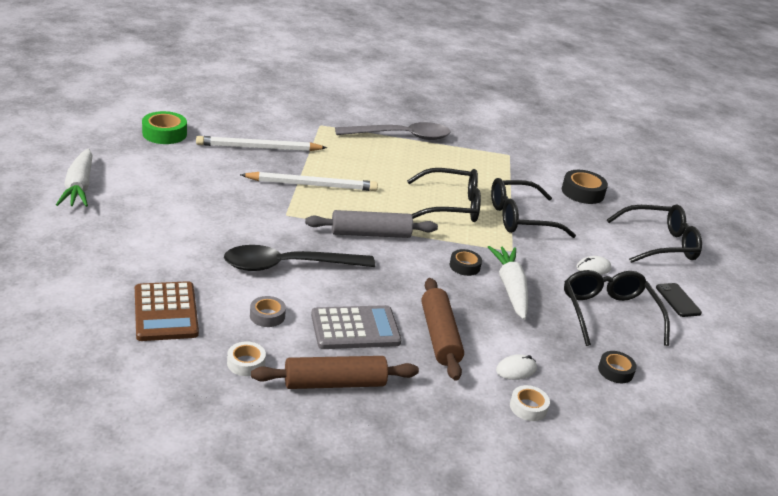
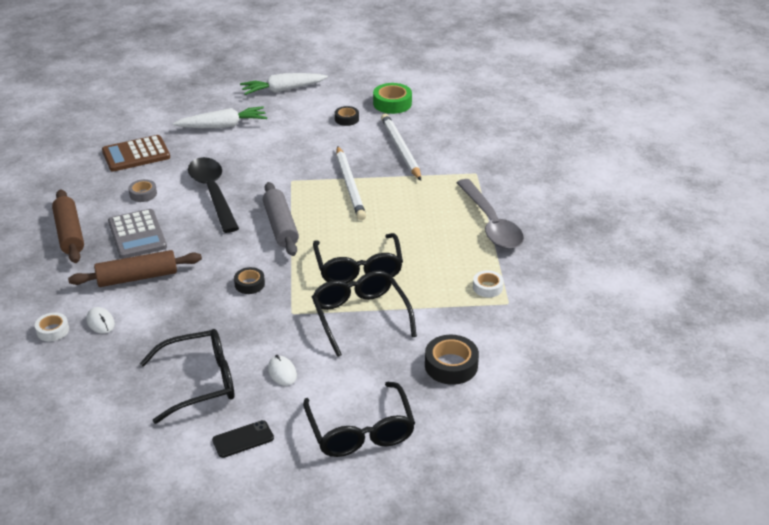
camera: 85 degrees right, 5 degrees up
white tape [227,341,266,376] -> white tape moved to [473,270,504,297]
white carrot [488,246,528,320] -> white carrot moved to [173,106,267,128]
black tape [598,351,637,383] -> black tape moved to [335,106,359,126]

